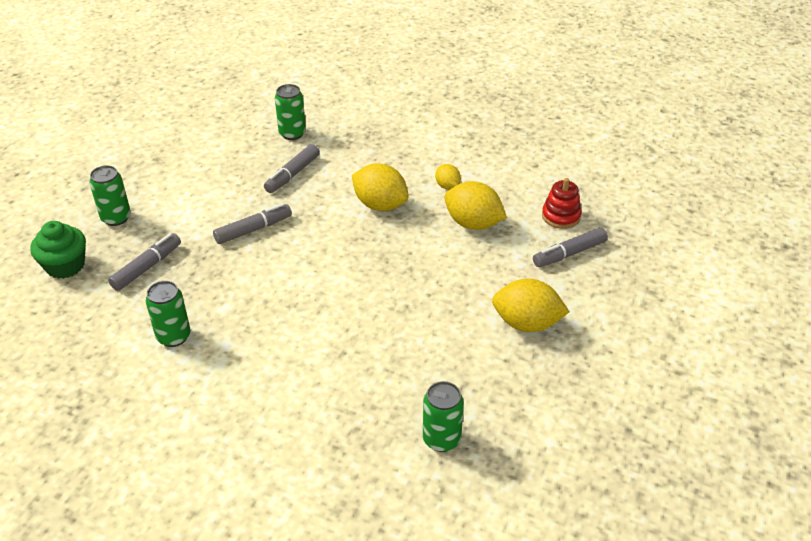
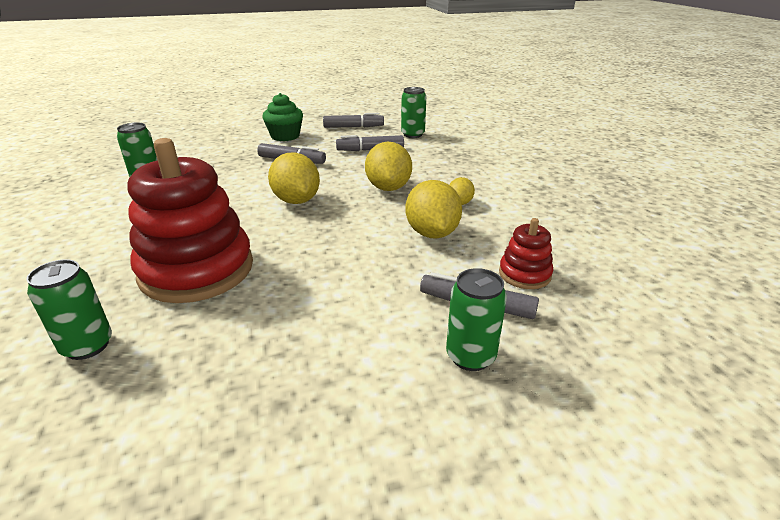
camera: 50 degrees right, 10 degrees down
green cupcake [30,221,86,279] -> green cupcake moved to [262,93,303,141]
green can [89,165,131,226] -> green can moved to [446,268,507,371]
grey marker [108,233,181,291] -> grey marker moved to [323,113,384,128]
yellow lemon [492,278,570,332] -> yellow lemon moved to [268,153,320,204]
none -> red stacking toy [128,138,253,303]

